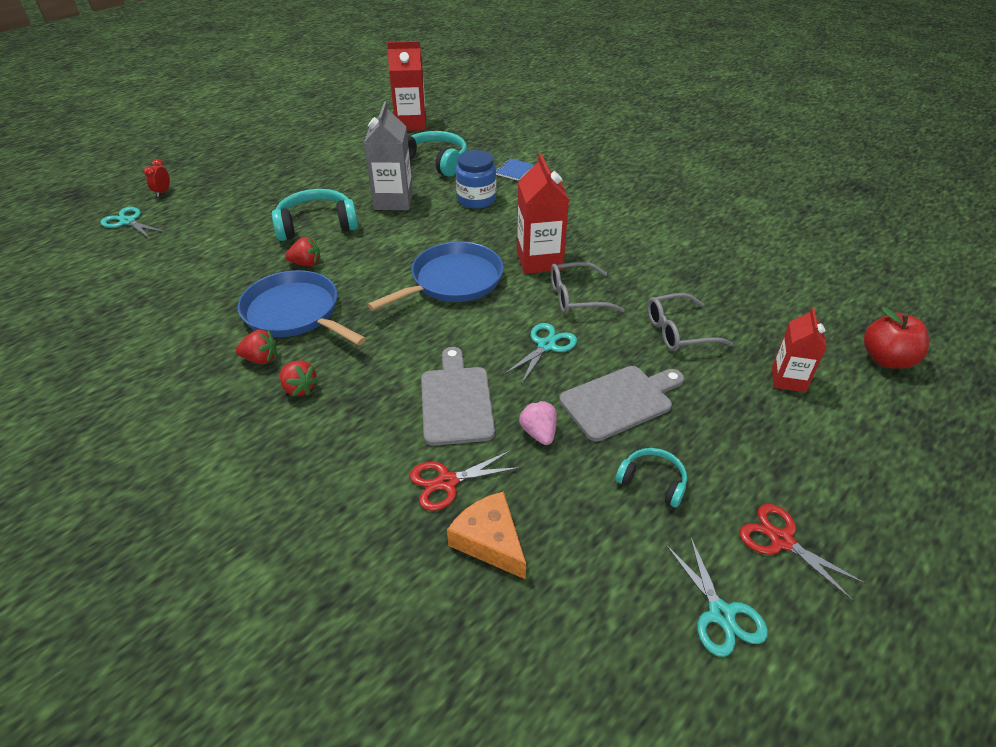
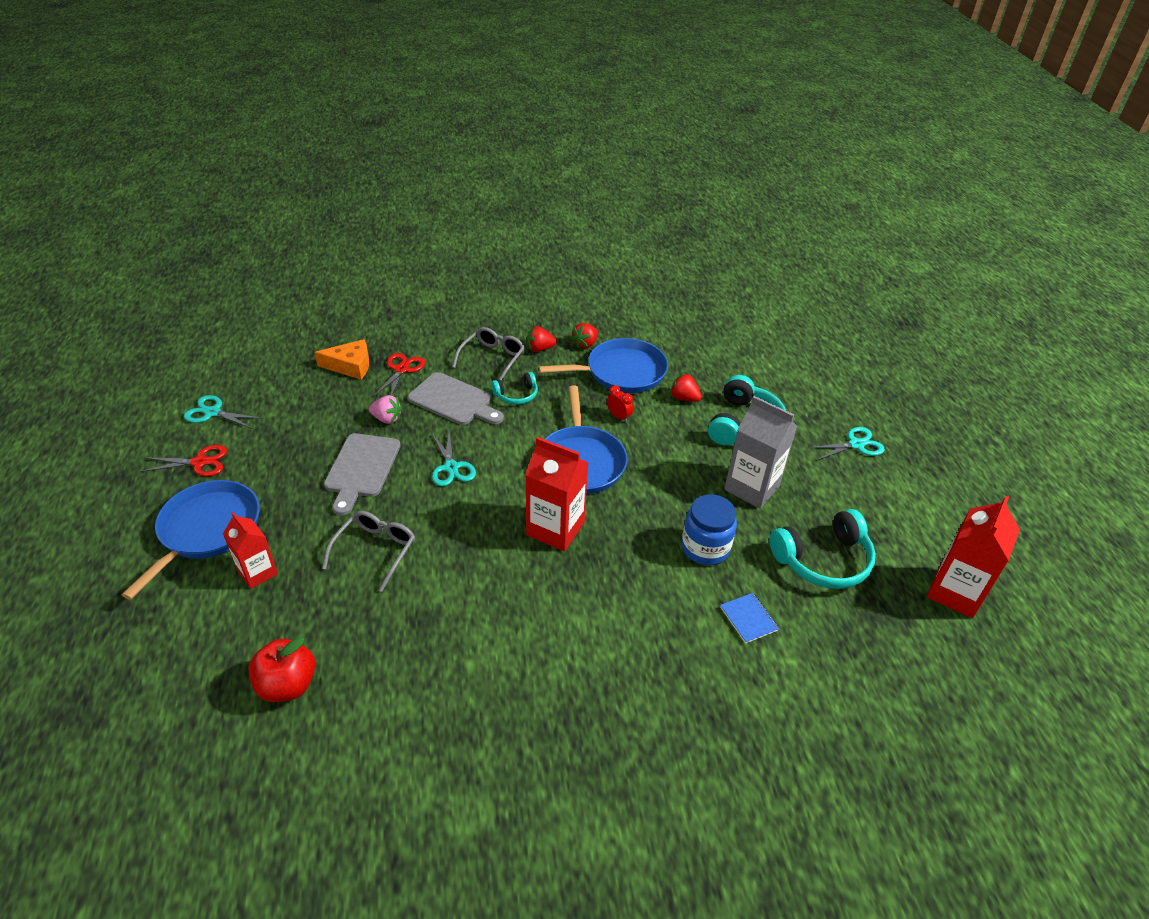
camera: 125 degrees right, 0 degrees up
turquoise scissors [100,207,165,239] -> turquoise scissors moved to [808,427,885,461]
red clock [144,159,170,197] -> red clock moved to [607,385,633,422]
red strawberry [285,237,320,267] -> red strawberry turned 90 degrees clockwise [670,373,702,402]
grey glasses [551,262,625,314] -> grey glasses moved to [452,327,525,381]
turquoise headphones [616,448,687,508] -> turquoise headphones moved to [491,372,538,405]
red apple [864,307,929,369] -> red apple moved to [248,637,315,702]
none -> blue pan [122,480,260,600]

